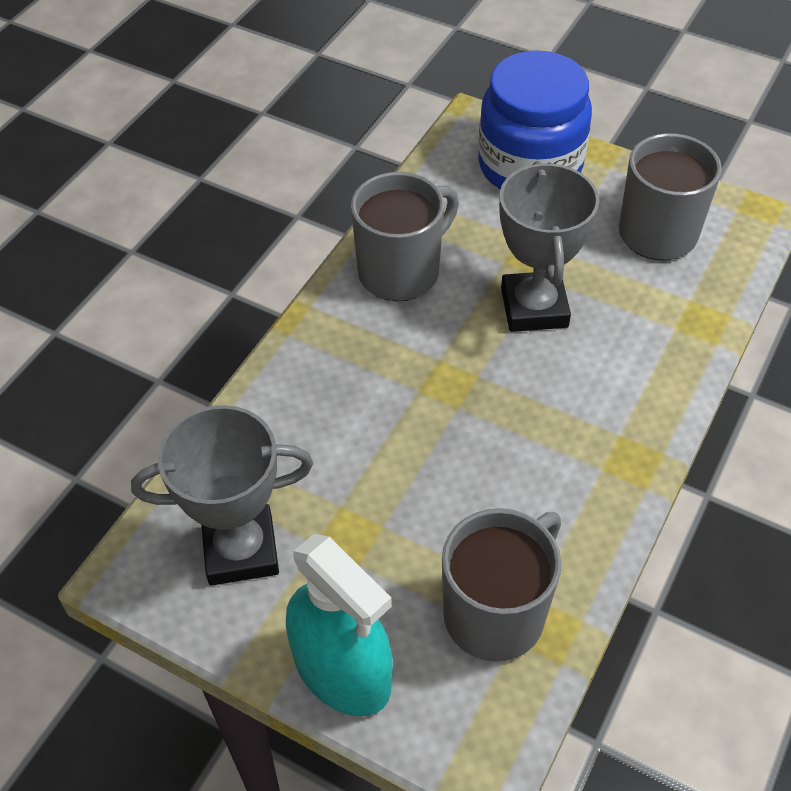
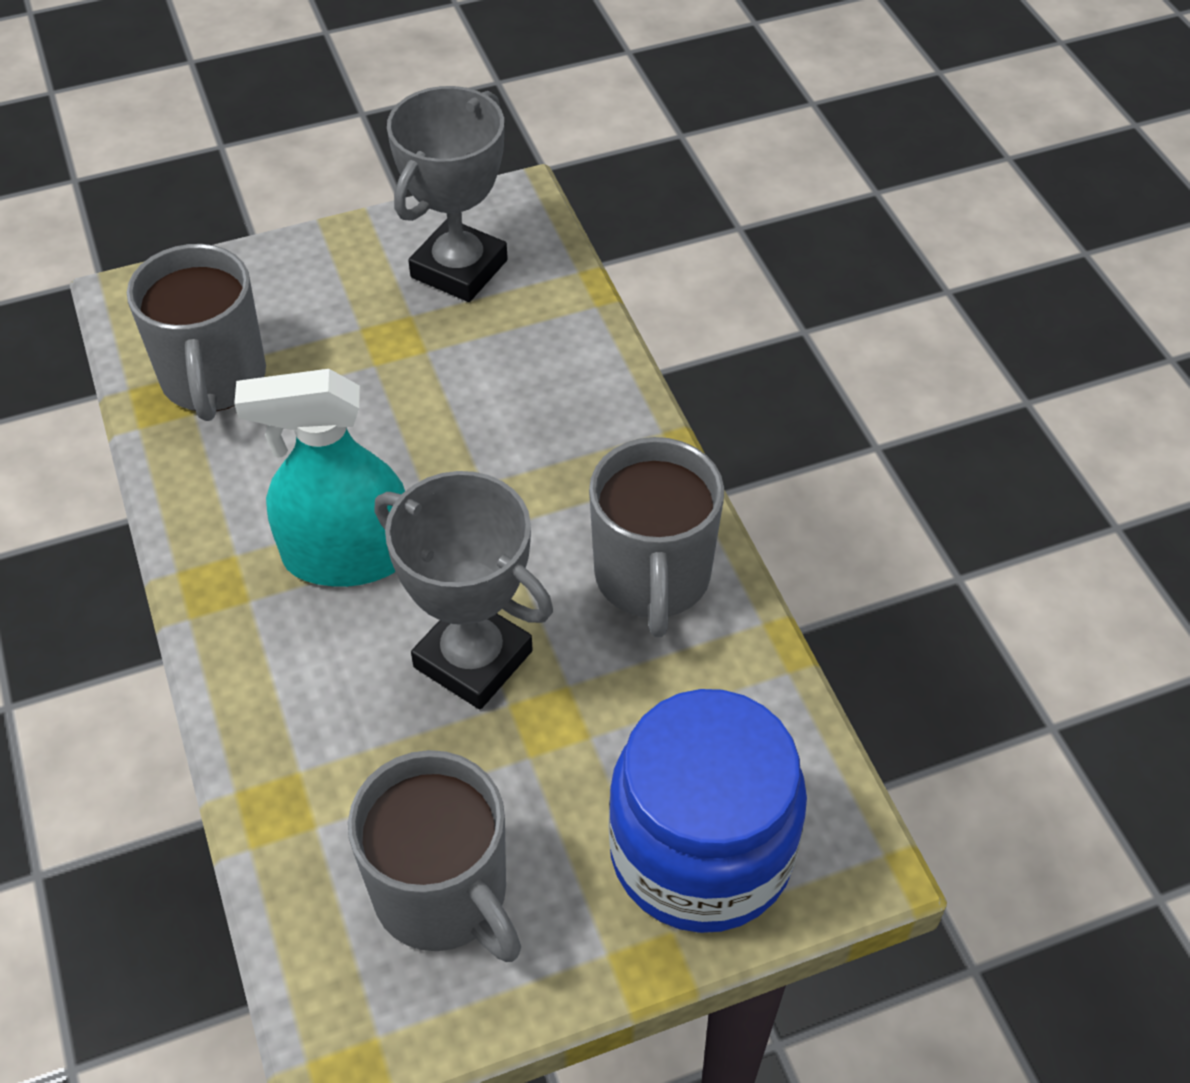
camera: 130 degrees right, 0 degrees up
turquoise spray bottle [286,534,393,716] -> turquoise spray bottle moved to [234,369,405,587]

